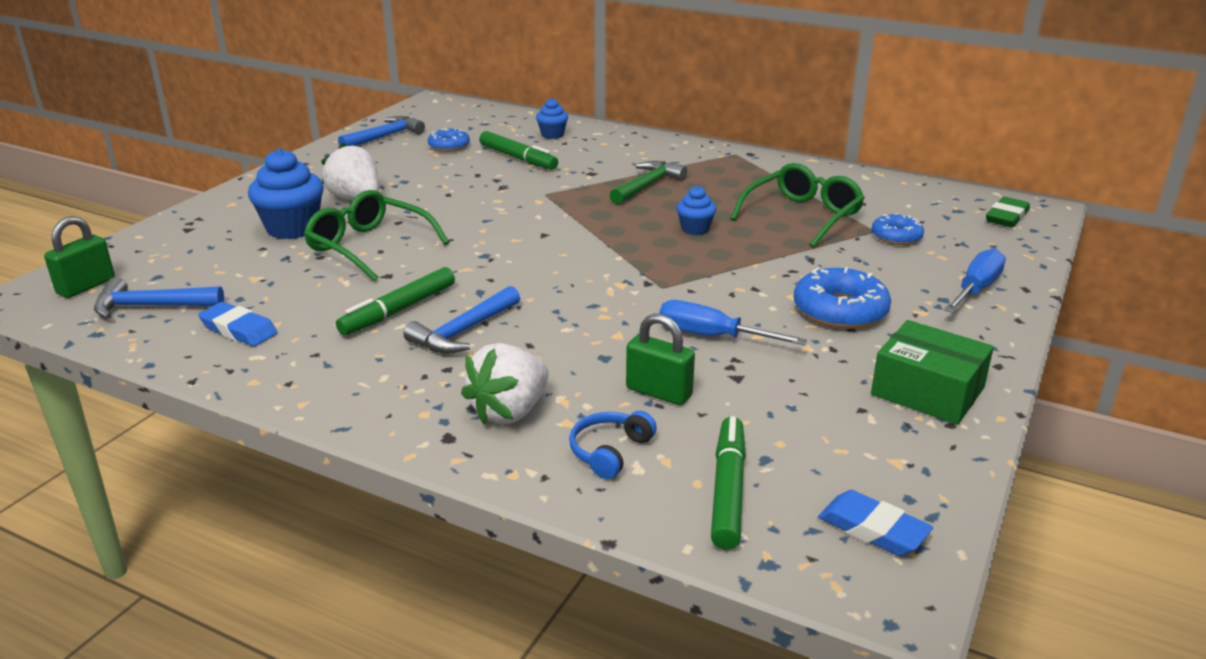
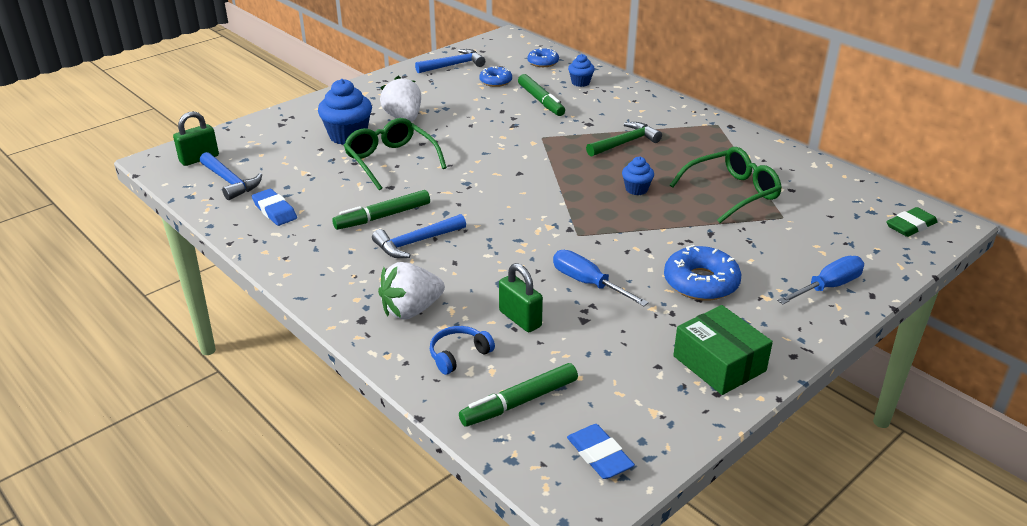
camera: 20 degrees right, 5 degrees up
blue hammer [94,277,224,319] -> blue hammer turned 150 degrees counterclockwise [200,152,262,200]
green marker [711,416,746,550] -> green marker turned 150 degrees counterclockwise [459,363,578,427]
blue donut [872,213,924,245] -> blue donut moved to [527,48,559,67]

